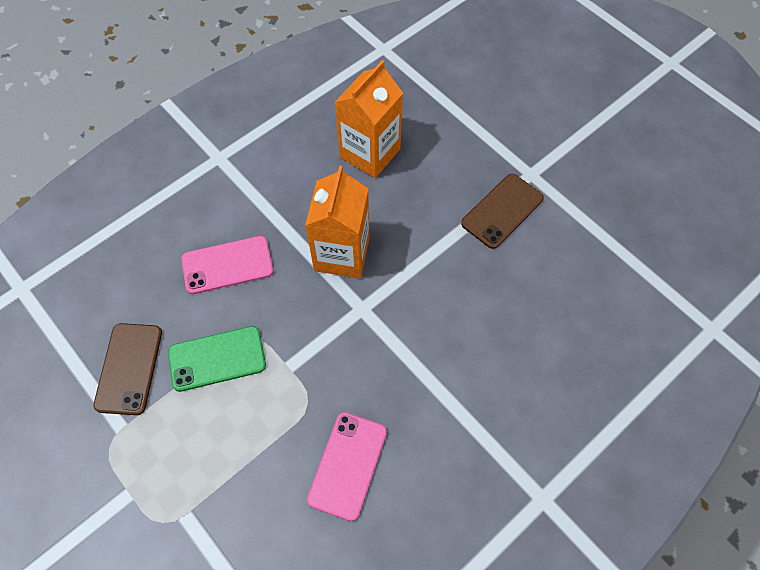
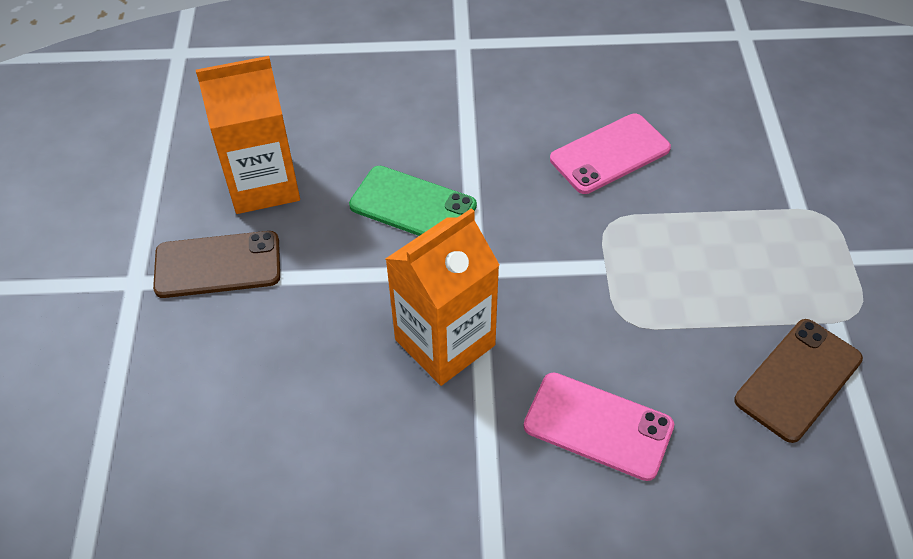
camera: 140 degrees left, 10 degrees down
green phone [168,326,266,392] -> green phone moved to [349,166,477,236]
orange carton [335,60,403,178] -> orange carton moved to [196,56,300,214]

